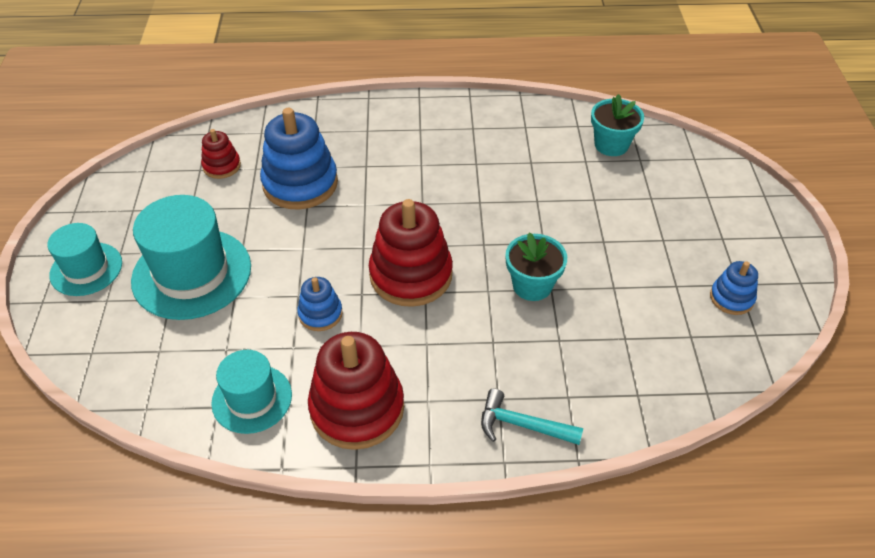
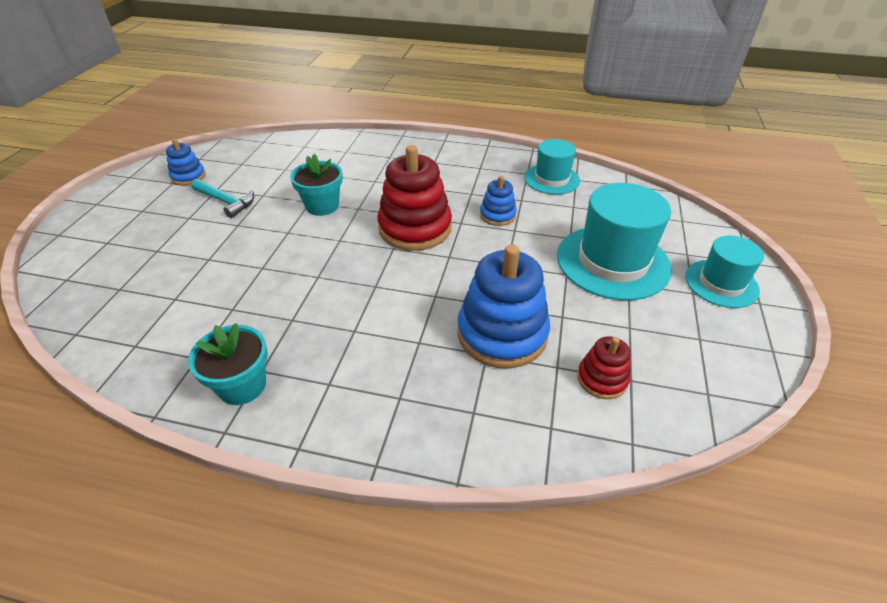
camera: 165 degrees left, 5 degrees down
red stacking toy [308,332,404,450] -> none
turquoise hammer [481,389,583,445] -> turquoise hammer moved to [191,179,255,218]
turquoise flower pot [591,94,644,156] -> turquoise flower pot moved to [188,323,268,405]

